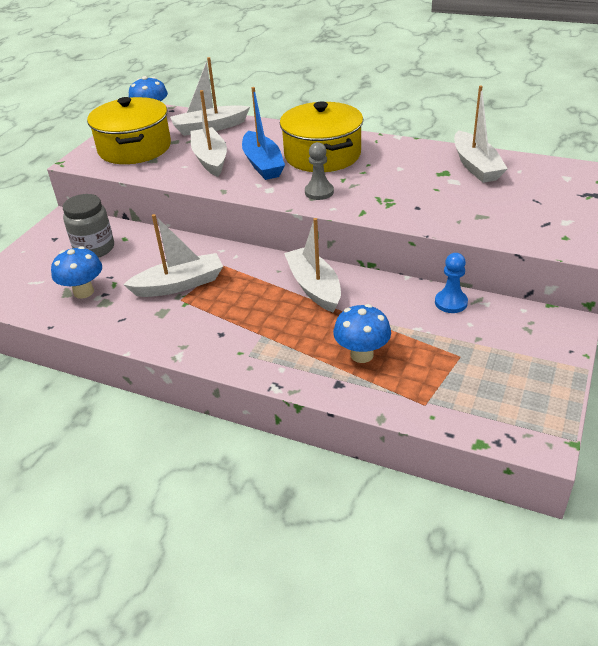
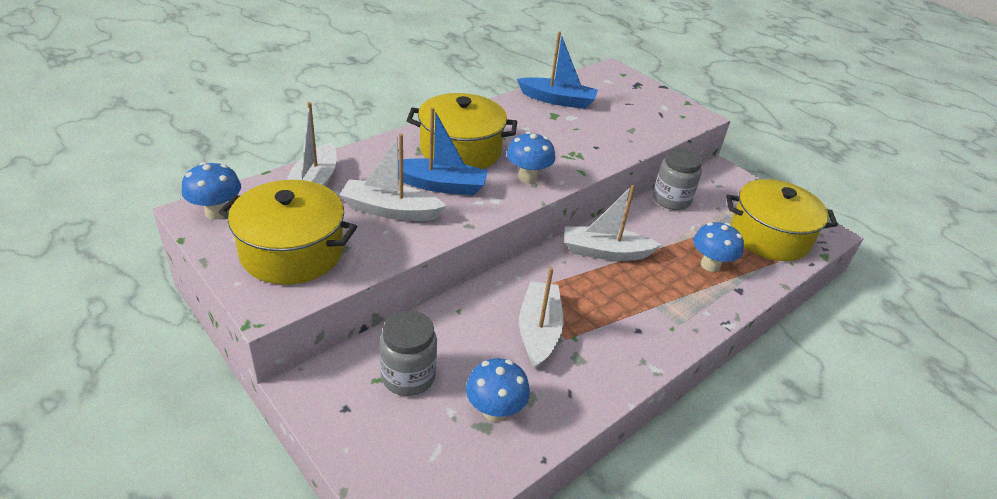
camera: 70 degrees left, 0 degrees up
grey pawn [305,142,334,200] -> blue mushroom [507,132,555,183]
blue pawn [435,253,468,313] -> grey jar [653,148,702,210]
white boat [454,85,508,183] -> blue boat [517,31,598,109]
none -> yellow pot [726,179,838,261]

